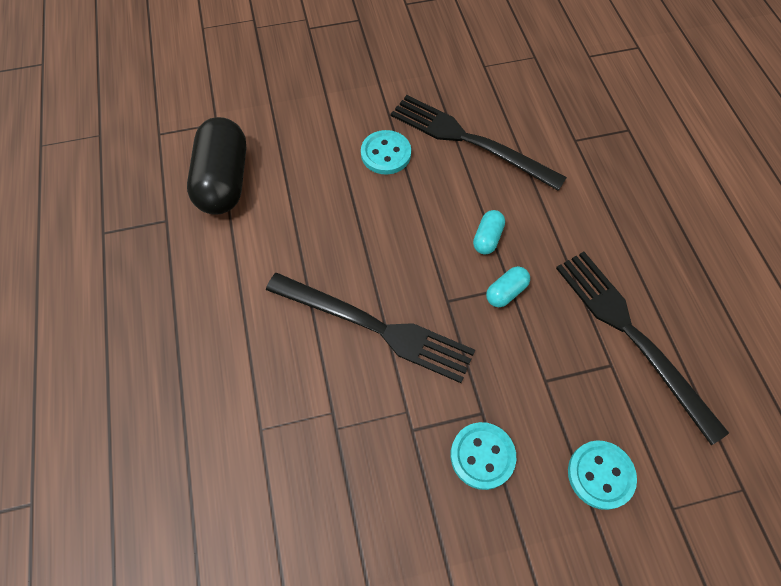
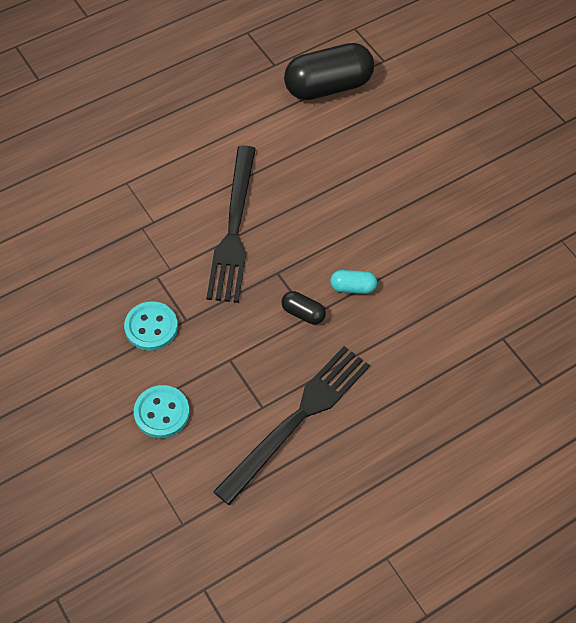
camera: 70 degrees right, 5 degrees down
turquoise button [361,130,411,175] -> none
black fork [391,95,567,191] -> none
turquoise capsule [486,266,530,307] -> black capsule [281,291,326,324]

